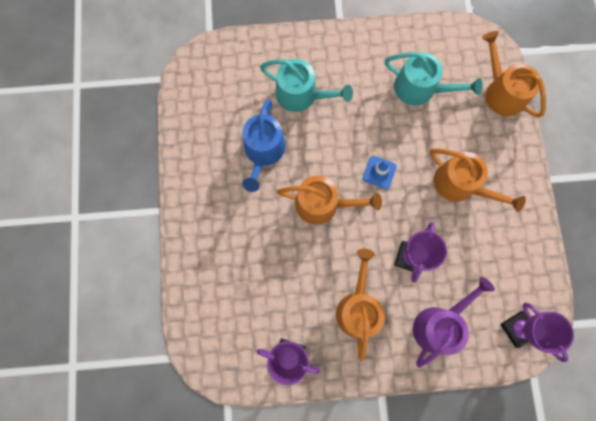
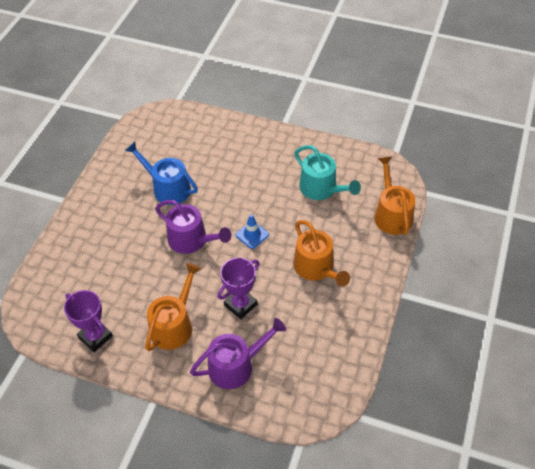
camera: 25 degrees right, 25 degrees down
blue watering can [242,99,286,192] -> blue watering can turned 90 degrees clockwise [125,142,198,205]
turquoise watering can [260,59,353,112] -> none
orange watering can [277,176,382,224] -> purple watering can [155,200,231,254]
purple trophy [500,302,574,362] -> none

